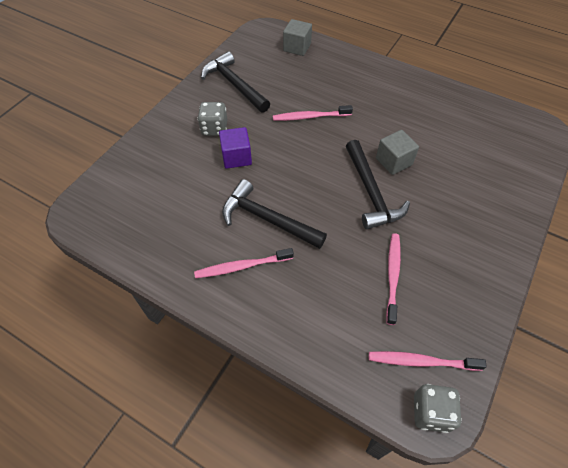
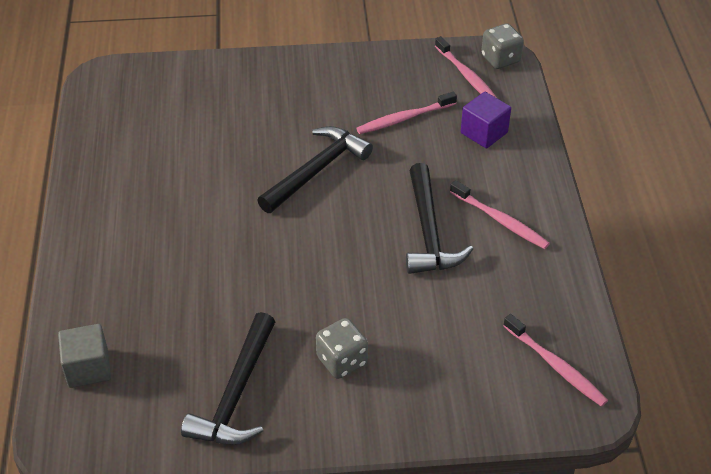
camera: 125 degrees left, 10 degrees down
purple cube [219,127,252,169] -> purple cube moved to [461,92,511,148]
pink toothbrush [273,105,353,121] -> pink toothbrush moved to [503,314,608,407]
grey cube [376,130,419,175] -> none

